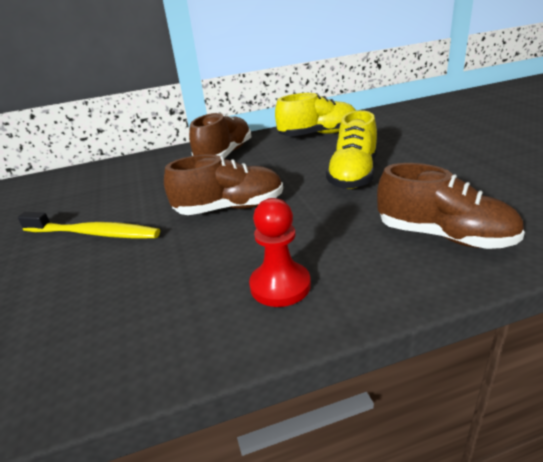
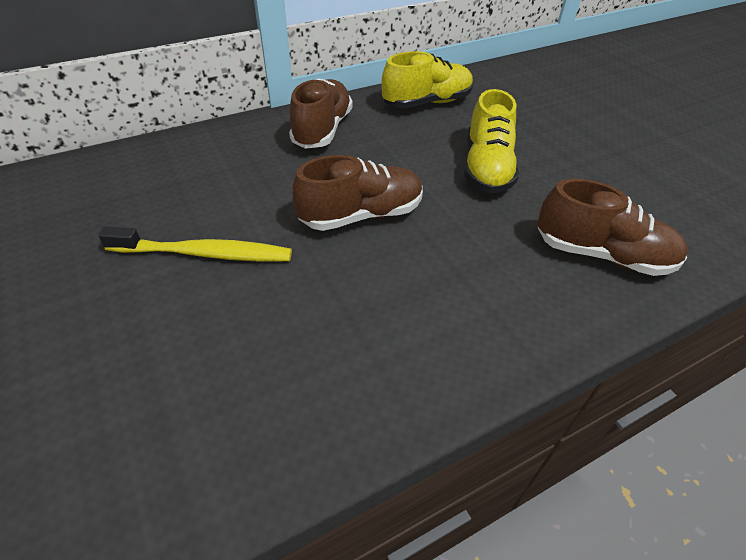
camera: 15 degrees left, 15 degrees up
red pawn [249,198,311,307] -> none

